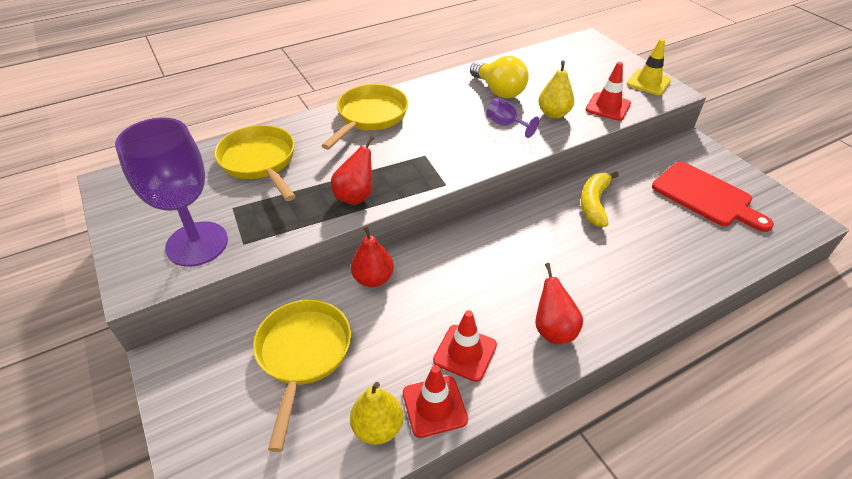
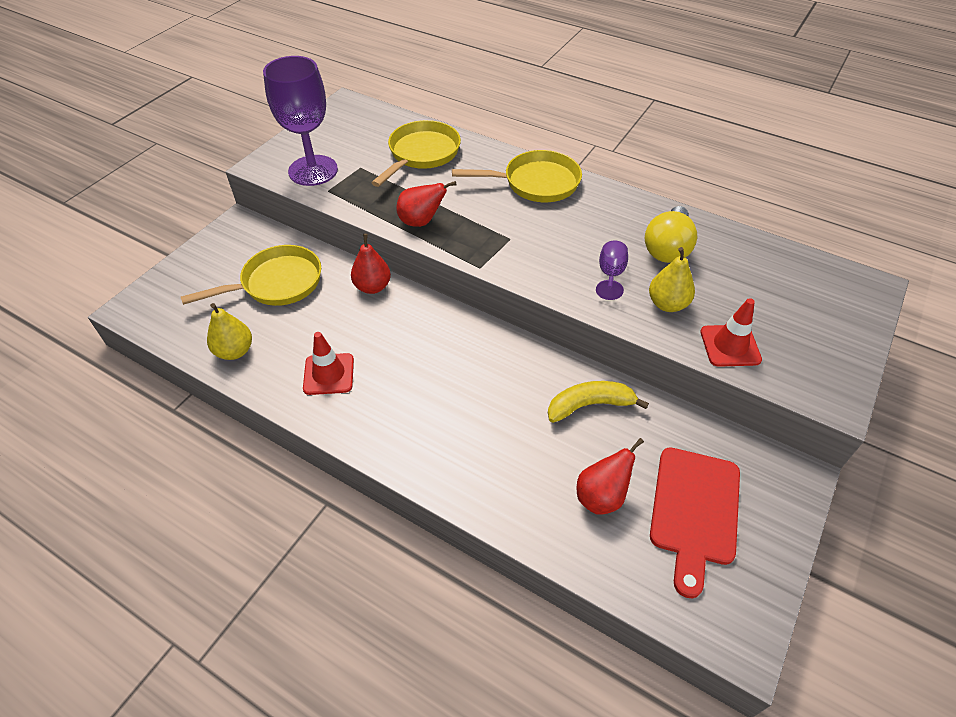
camera: 60 degrees right, 5 degrees up
red traffic cone [403,365,468,438] -> none
red pear [535,263,583,344] -> red pear moved to [576,438,644,514]
yellow traffic cone [627,39,671,95] -> none

